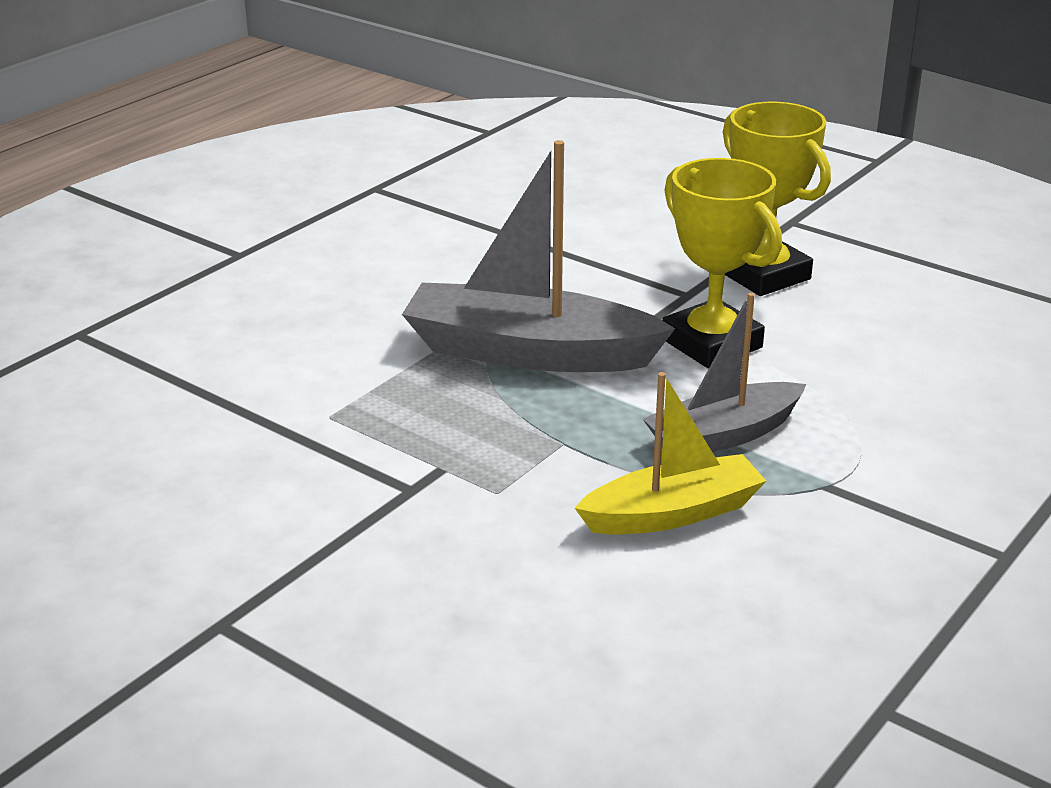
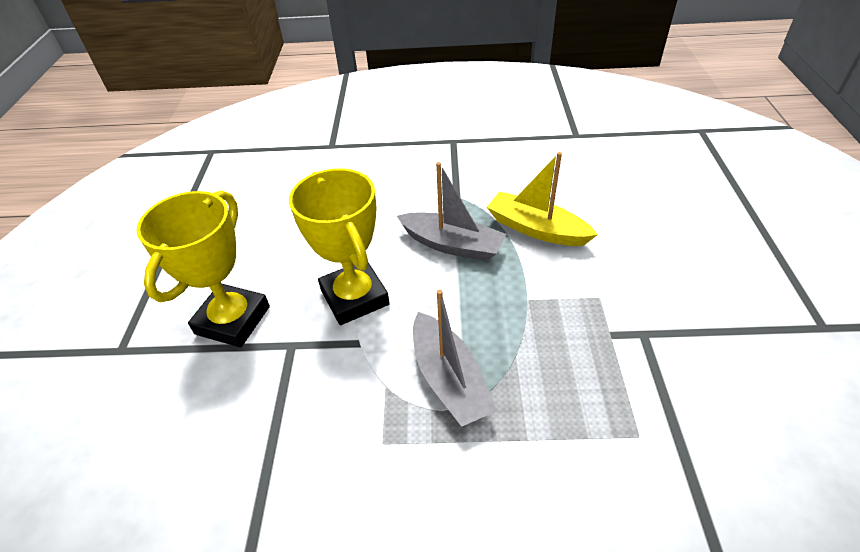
camera: 125 degrees left, 15 degrees up
grey boat [402,140,675,372] -> grey boat [413,289,497,427], size x0.63
yellow trophy [662,158,782,368] -> yellow trophy turned 45 degrees counterclockwise [289,168,390,325]

